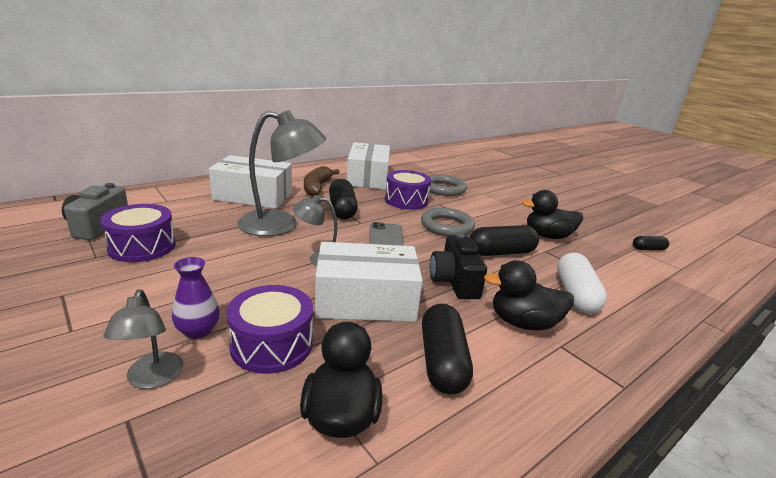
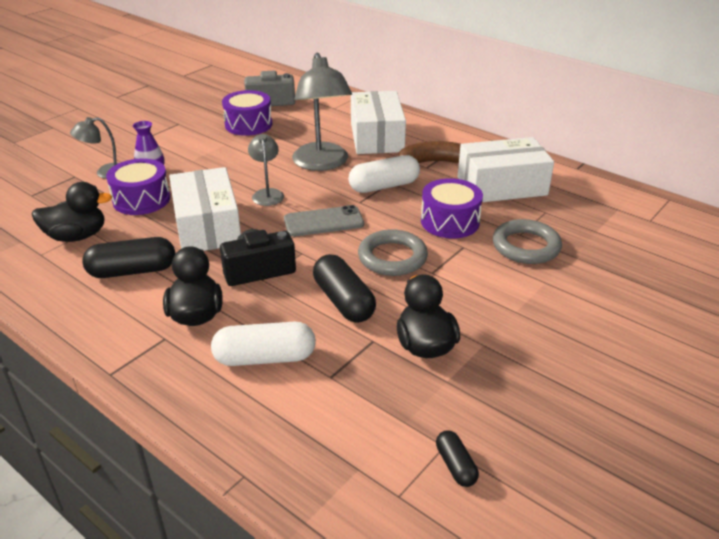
camera: 80 degrees right, 10 degrees up
black capsule [329,179,358,219] -> white capsule [349,155,420,193]

